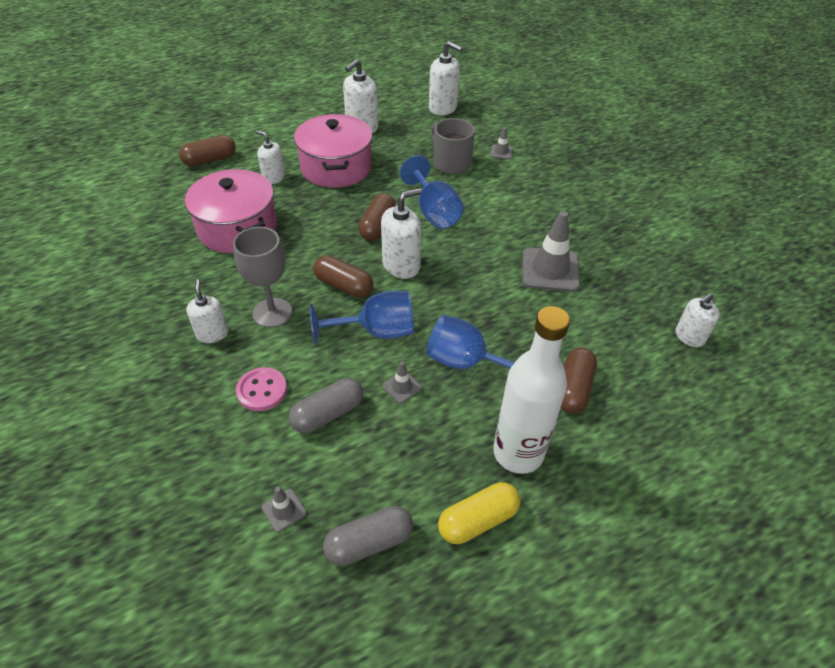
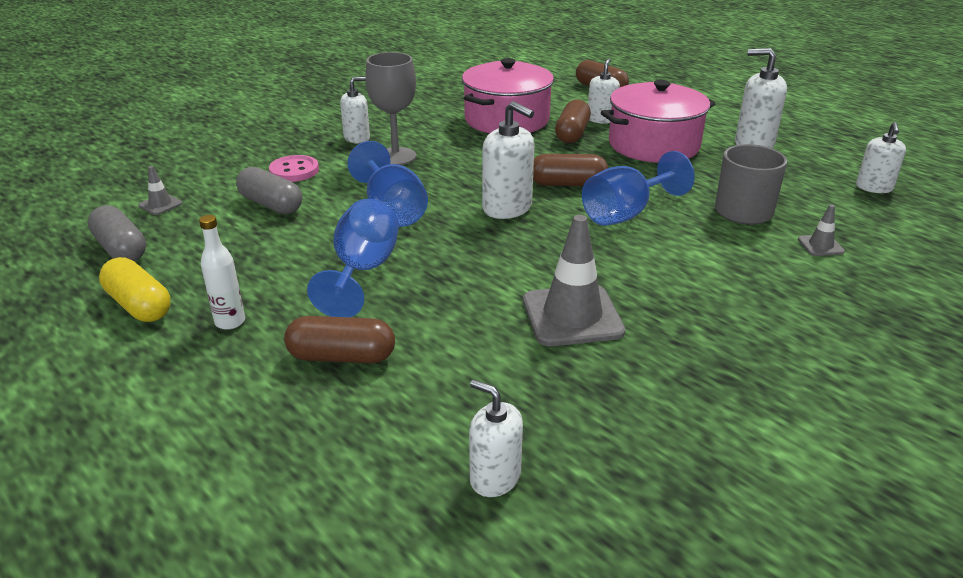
camera: 75 degrees right, 15 degrees down
brown capsule [313,255,373,298] -> brown capsule moved to [555,99,591,143]
grey traffic cone [383,362,422,404] -> none
white soap dispenser [429,41,462,116] -> white soap dispenser [856,122,906,193], size x0.66
white bottle [493,306,570,474] -> white bottle [199,215,245,330], size x0.47

